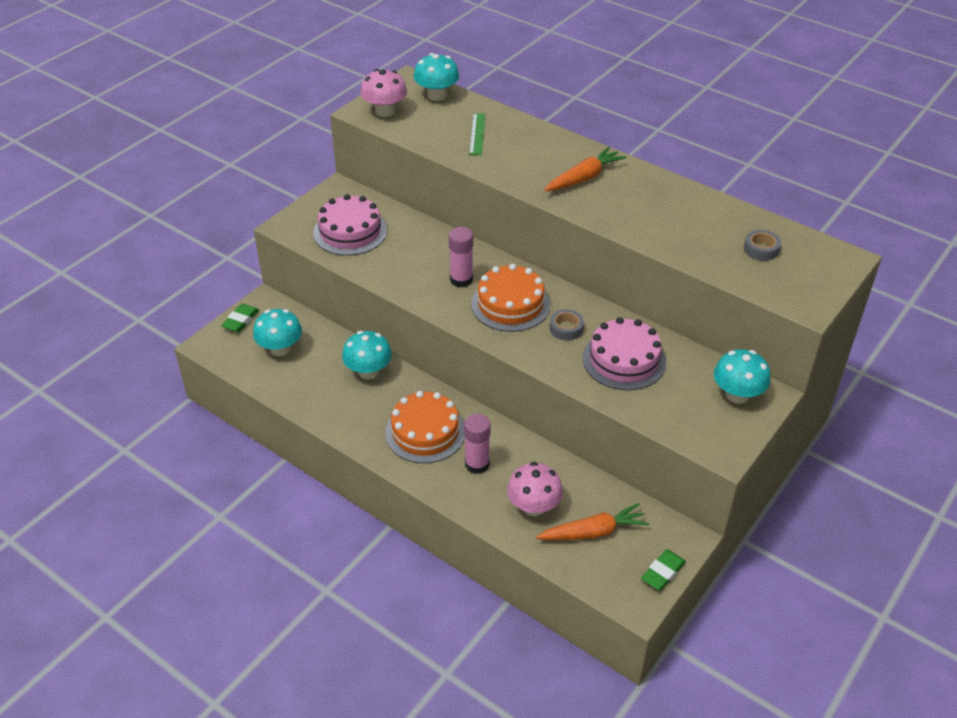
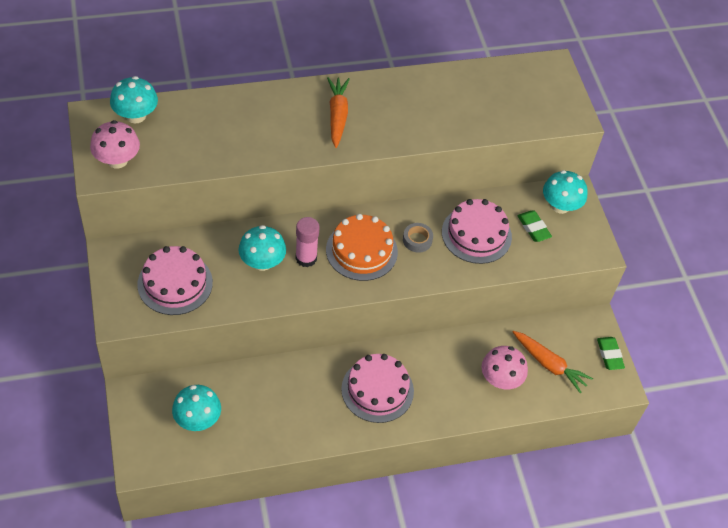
camera: 55 degrees left, 10 degrees up
green eraser [221,304,259,332] -> green eraser moved to [518,211,552,242]
turquoise mushroom [342,331,392,379] -> turquoise mushroom moved to [239,225,286,271]
orange cake [385,391,465,463] -> pink cake [341,354,414,423]
pink glue stick [464,414,491,474] -> none
green ruler [469,113,485,155] -> none
orange carrot [536,503,649,540] -> orange carrot turned 105 degrees clockwise [513,331,593,394]
grey tape [744,230,781,261] -> none

